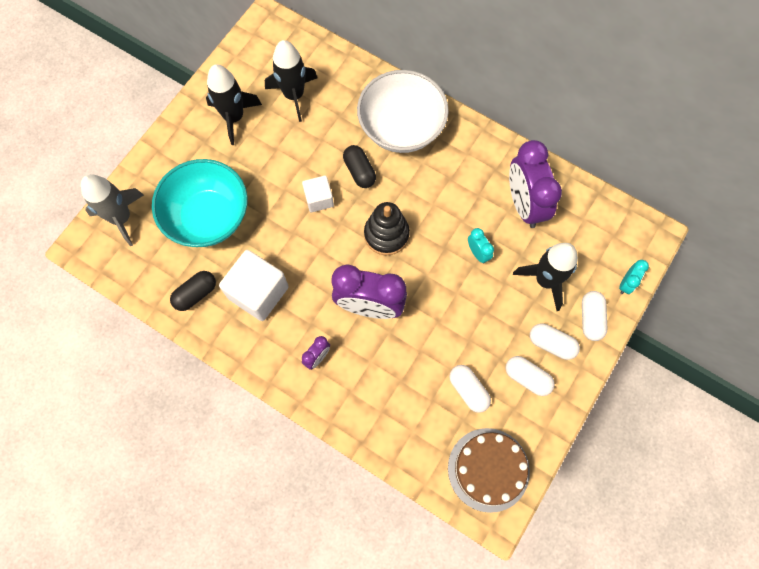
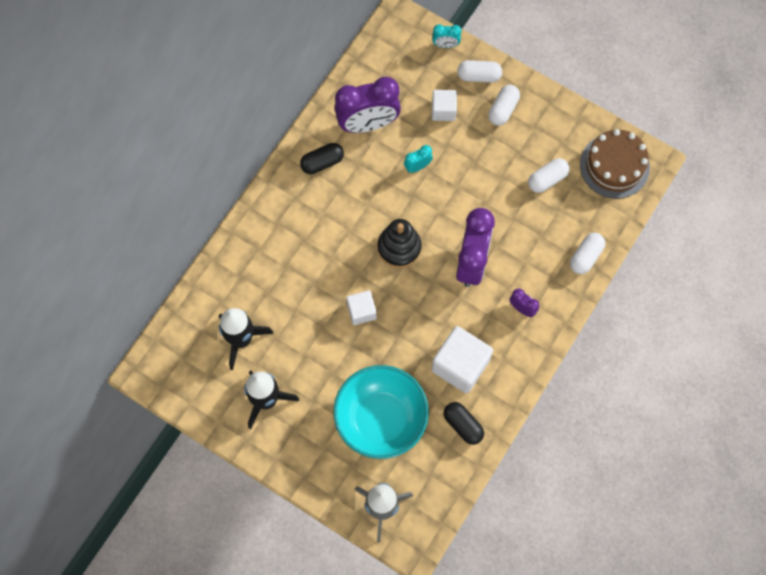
camera: 90 degrees left, 0 degrees up
black capsule [343,145,376,188] -> black capsule moved to [300,143,344,174]
white bowl [357,70,449,153] -> none
white capsule [506,356,555,396] -> white capsule moved to [570,233,605,274]
black rocket [513,243,578,311] -> white cube [432,90,457,121]
turquoise clock [619,260,649,294] -> turquoise clock turned 150 degrees clockwise [433,24,461,48]

